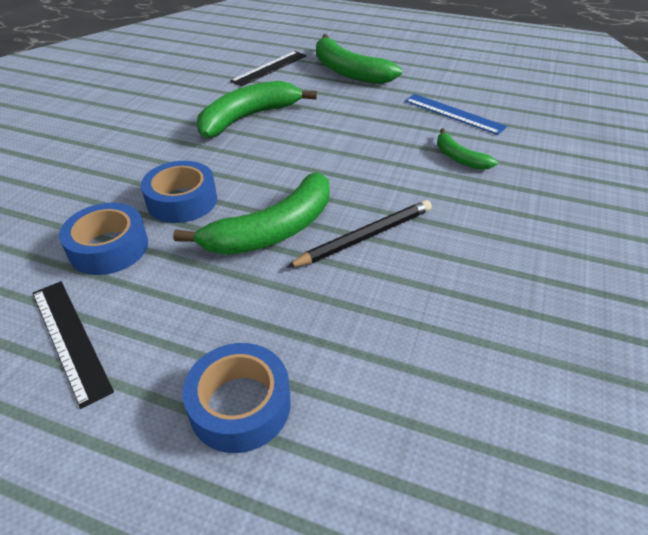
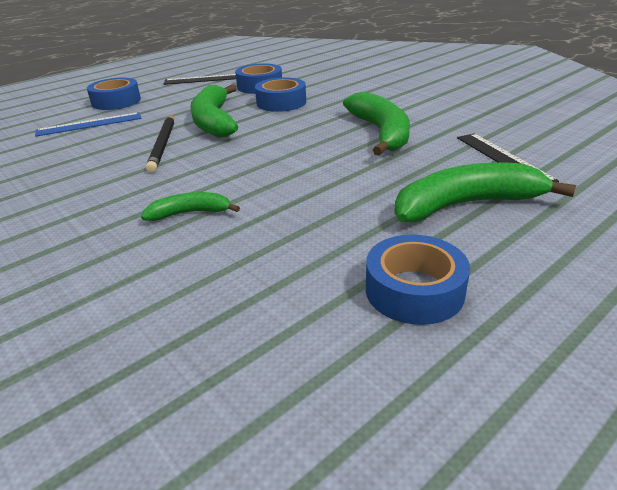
camera: 120 degrees right, 10 degrees down
blue ruler [405,94,507,135] -> blue ruler moved to [35,112,142,137]
none -> blue tape [366,235,470,325]

